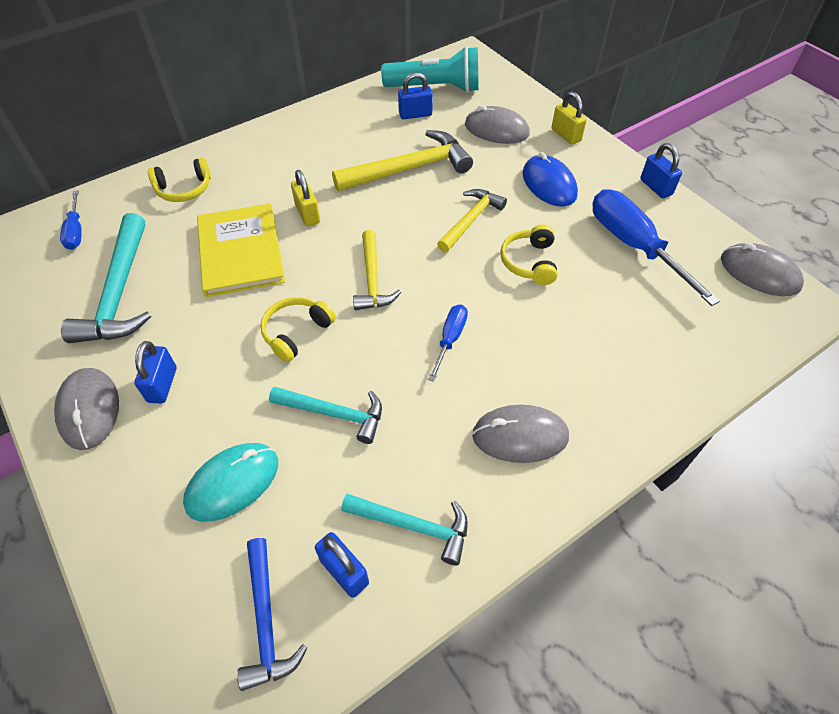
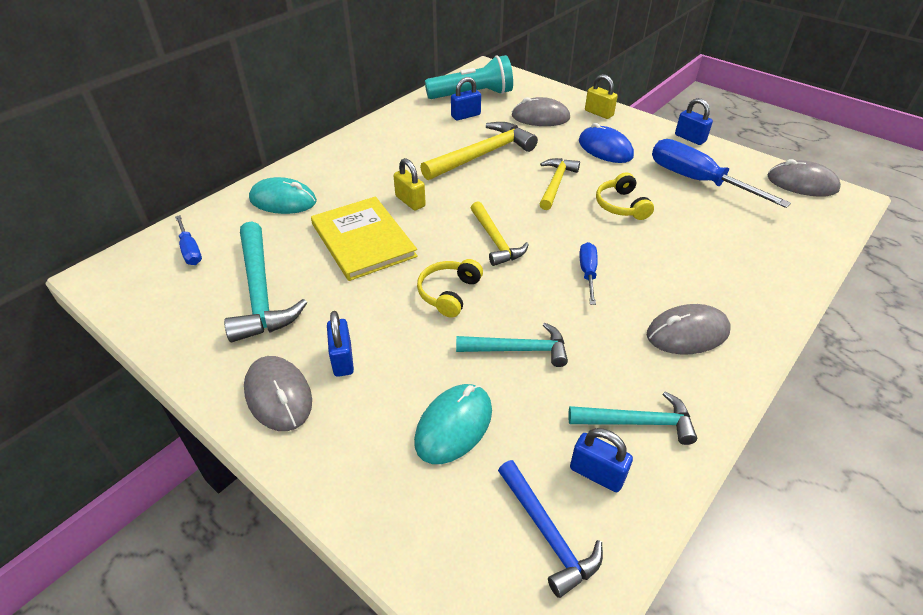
camera: 15 degrees left, 10 degrees down
yellow headphones [148,158,211,202] -> turquoise mouse [249,177,317,214]

